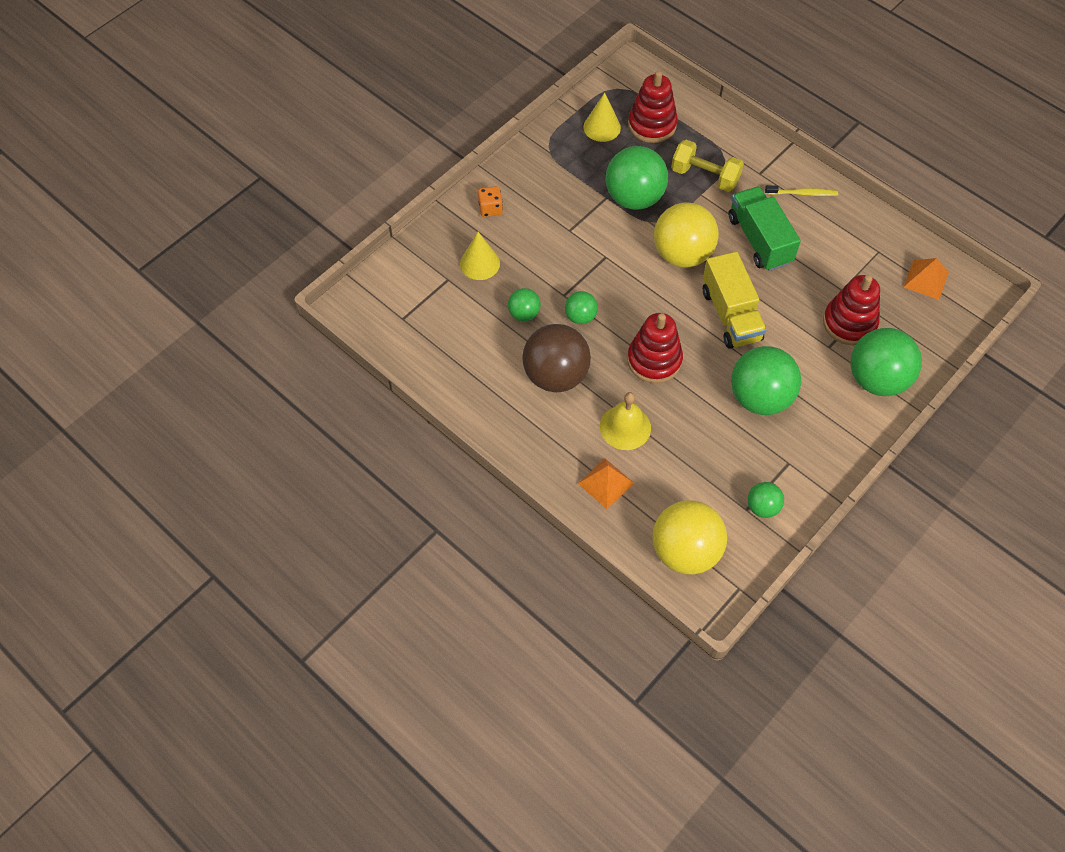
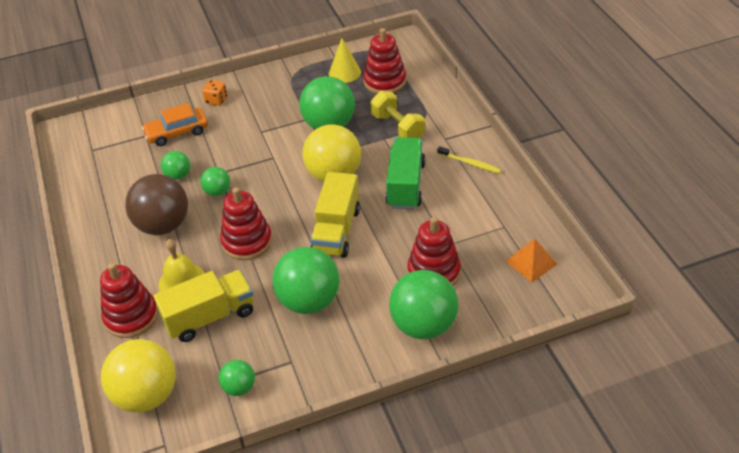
camera: 30 degrees right, 15 degrees down
yellow cone [460,232,500,280] -> orange car [142,103,208,146]
orange pyramid [578,458,634,509] -> red stacking toy [100,263,158,338]
none -> yellow truck [154,270,253,342]

